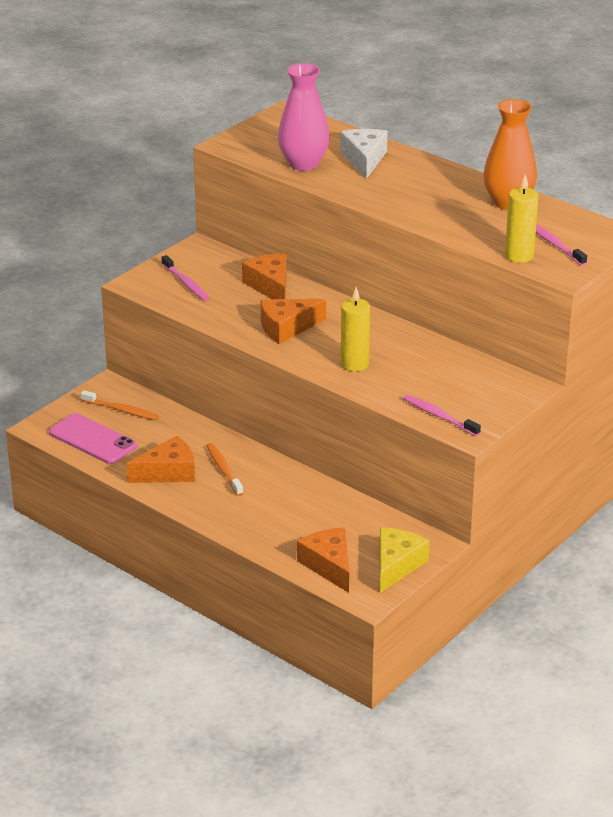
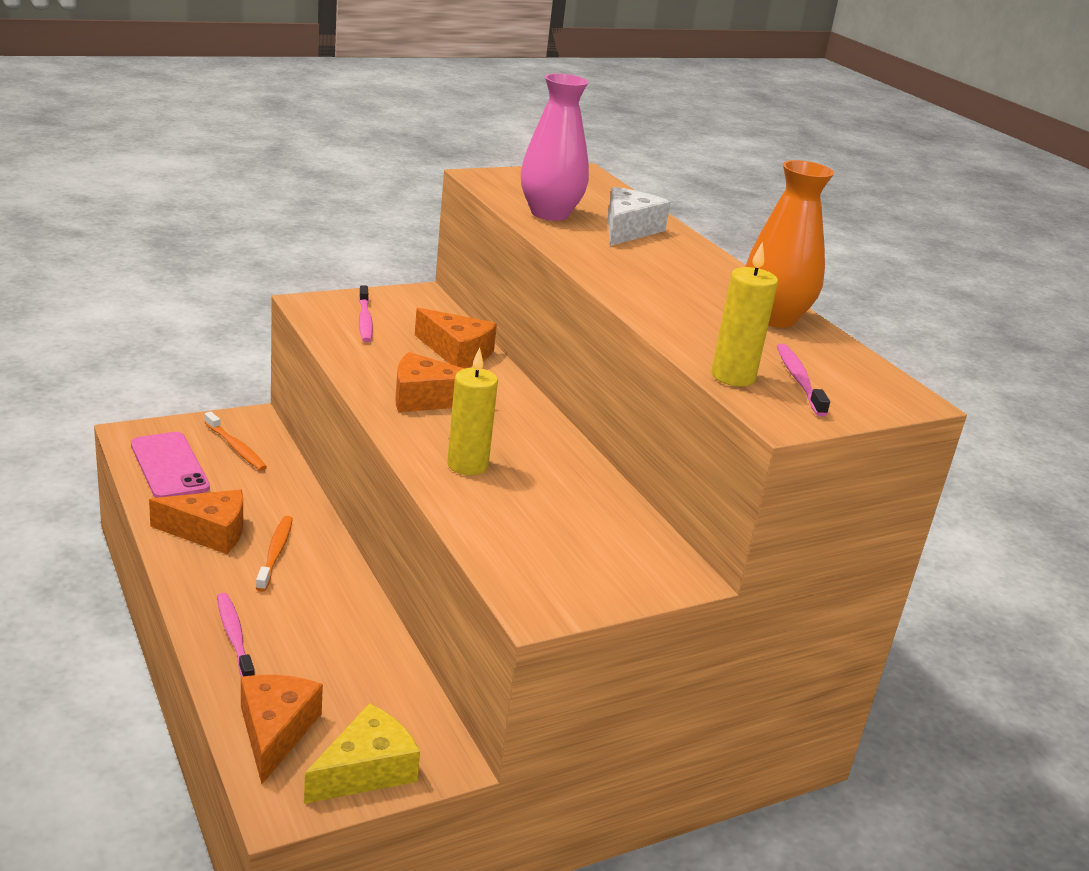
camera: 20 degrees right, 5 degrees down
orange cheese [242,254,287,299] -> orange cheese turned 120 degrees clockwise [415,308,497,368]
pink toothbrush [403,395,481,436] -> pink toothbrush moved to [217,593,254,677]

